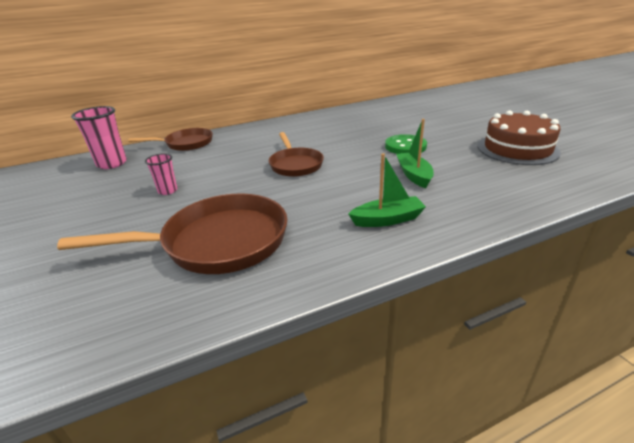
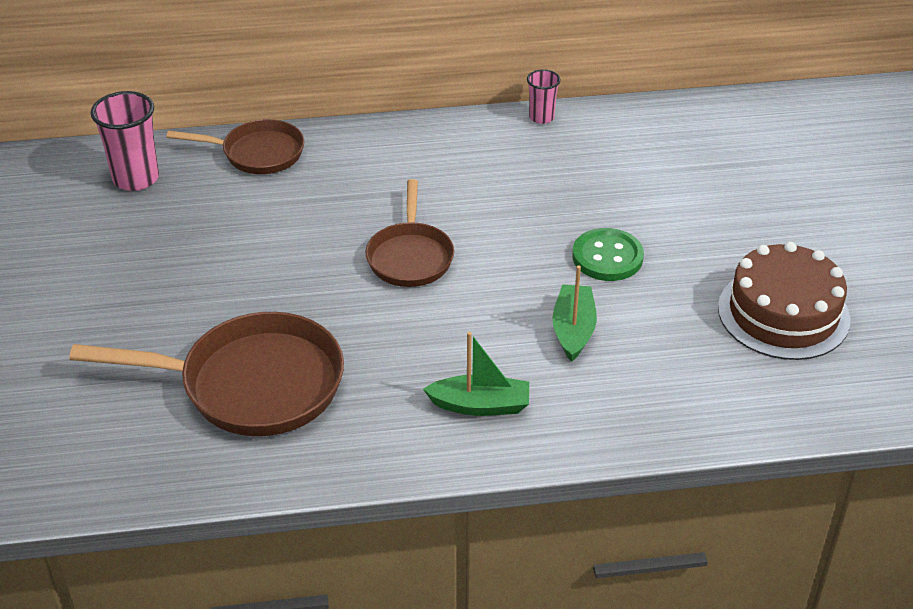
camera: 15 degrees right, 10 degrees up
pink cup [145,153,178,195] -> pink cup moved to [527,69,560,124]

